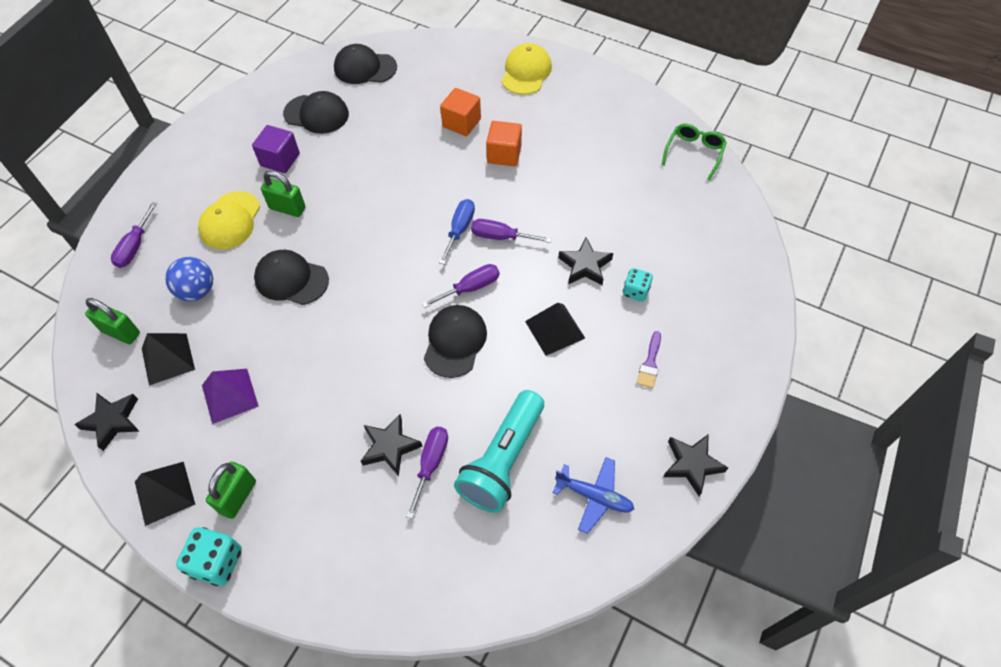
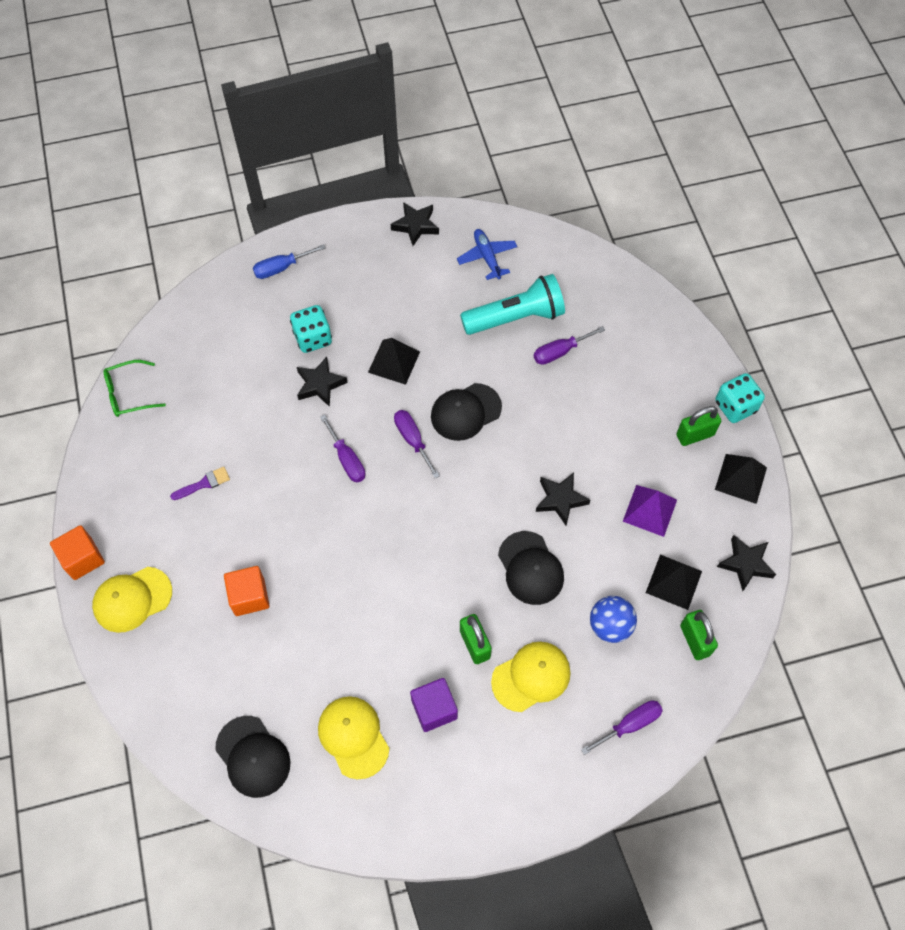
camera: 135 degrees left, 5 degrees up
black cap [283,91,349,134] -> yellow cap [318,696,389,779]
black star [361,414,423,476] -> black star moved to [536,473,590,525]
purple screwdriver [422,264,500,308] -> purple screwdriver turned 45 degrees clockwise [394,410,440,478]
blue screwdriver [439,199,475,264] -> blue screwdriver moved to [253,244,325,279]
orange cube [486,121,522,167] -> orange cube moved to [50,525,105,580]
turquoise dice [623,268,653,302] -> turquoise dice [290,305,332,353], size x1.53
purple brush [637,331,661,388] -> purple brush moved to [170,467,230,500]

